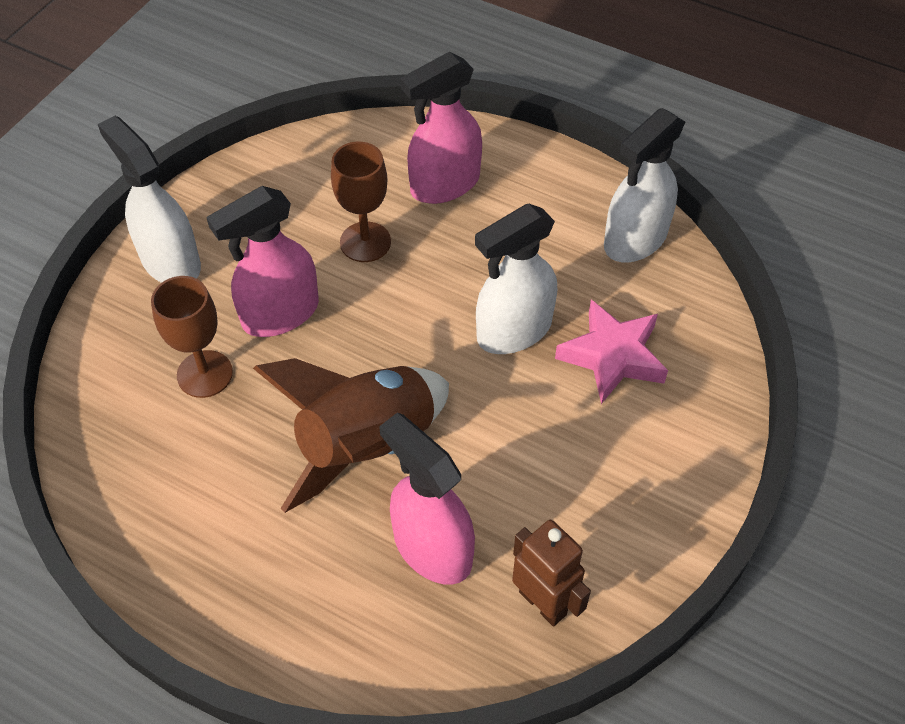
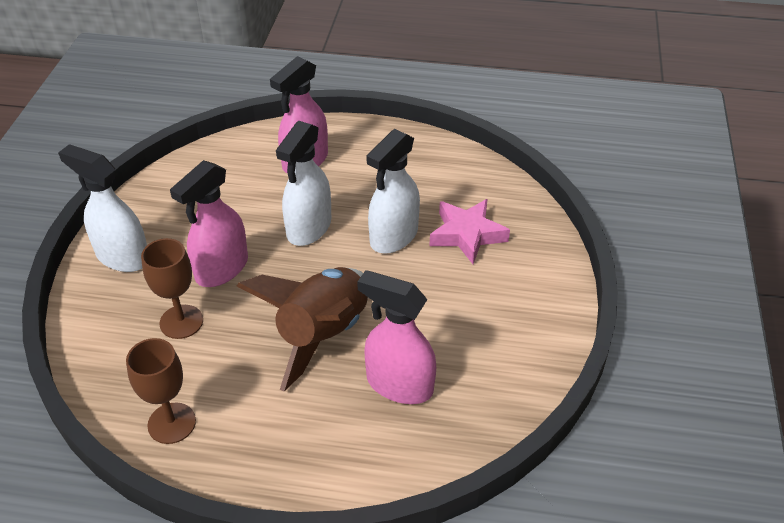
camera: 20 degrees left, 10 degrees down
brown goblet [331,142,391,262] -> brown goblet moved to [126,338,196,444]
brown robot [512,520,591,626] -> none
white spray bottle [604,108,685,262] -> white spray bottle moved to [276,121,331,246]

